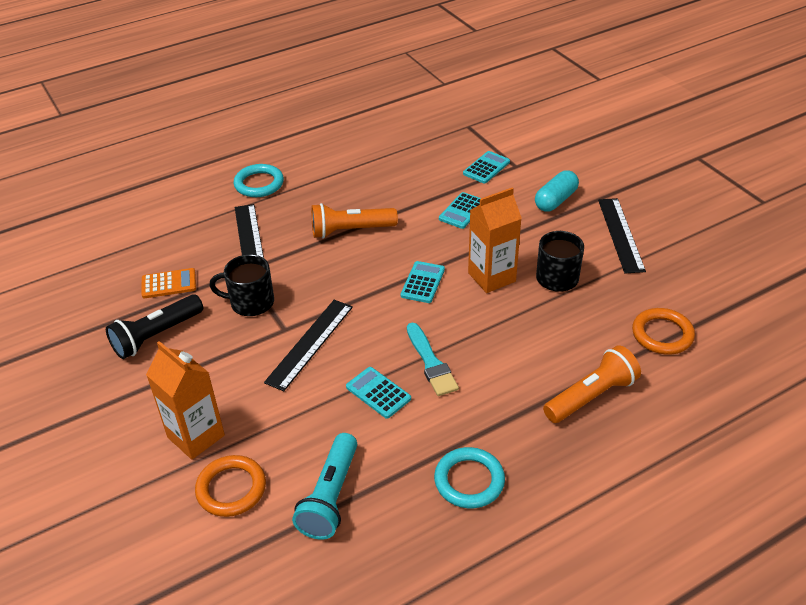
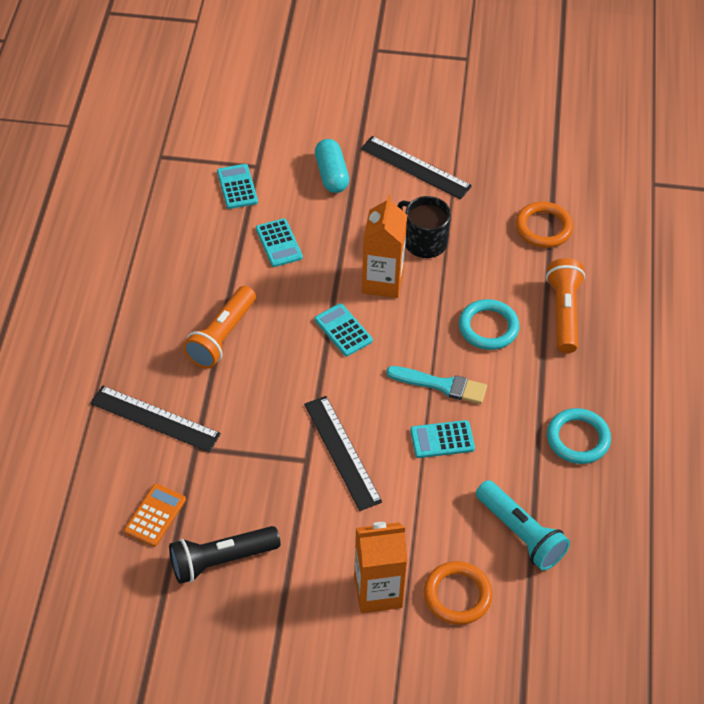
camera: 55 degrees left, 10 degrees up
black flashlight [106,294,203,359] -> black flashlight turned 75 degrees clockwise [169,526,281,584]
black mug [210,254,274,316] -> none
turquoise ring [234,164,284,197] -> turquoise ring moved to [459,299,520,350]

